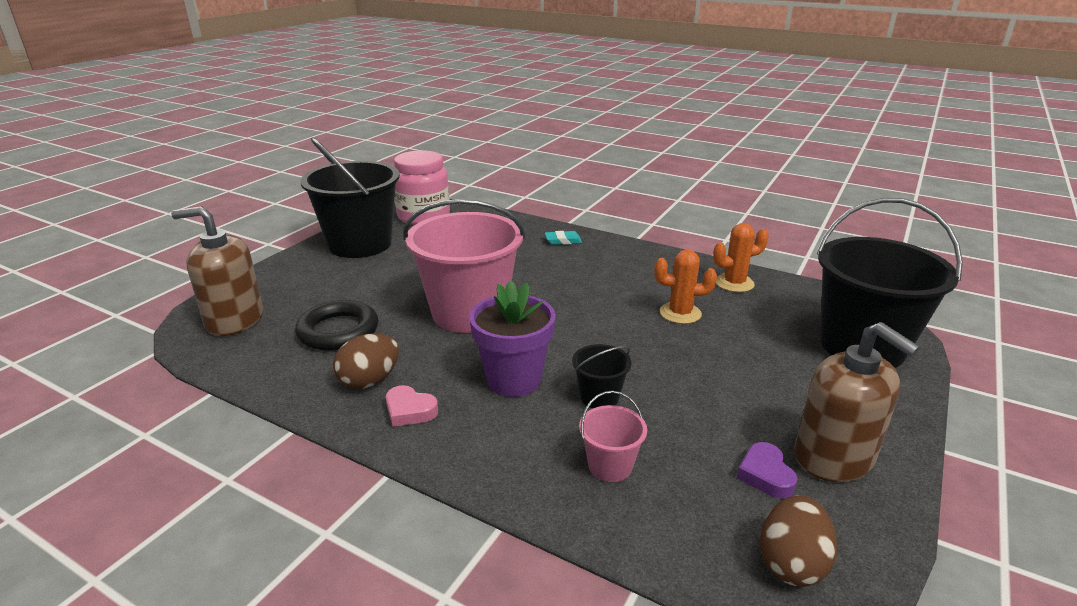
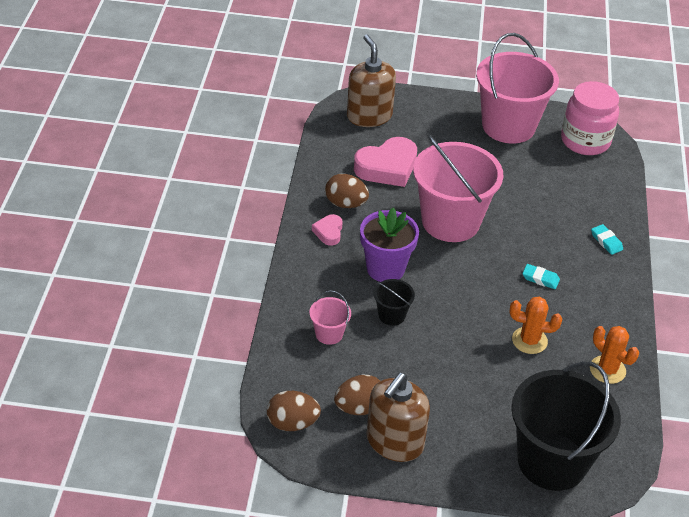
camera: 65 degrees right, 15 degrees up
black ring [295,300,379,351] -> pink heart [354,137,417,187]
black bucket [300,137,400,258] -> pink bucket [476,33,559,144]
orange cactus [654,249,717,324] -> orange cactus turned 60 degrees counterclockwise [509,297,562,354]
purple heart [737,442,798,498] -> brown egg [334,375,380,415]
none -> turquoise eraser [522,264,560,289]

